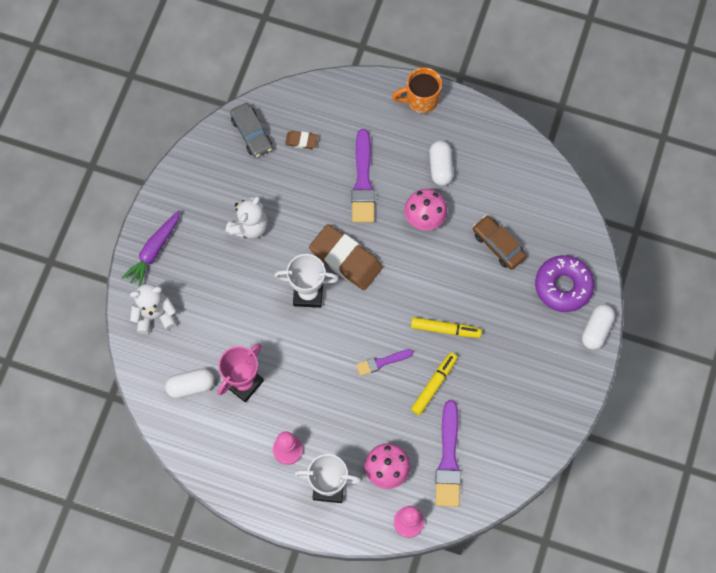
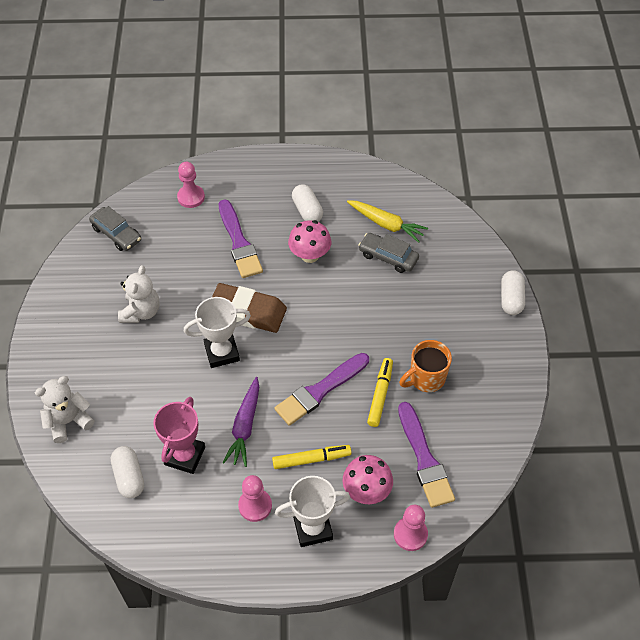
camera: 20 degrees left, 15 degrees down
purple carrot [122,210,180,287] -> purple carrot moved to [222,377,259,467]
white capsule [165,368,215,399] -> white capsule turned 75 degrees counterclockwise [111,446,144,498]
brown eraser [285,131,318,149] -> none
purple brush [356,349,413,376] -> purple brush [274,353,369,426], size x1.80
orange mug [392,67,442,113] -> orange mug moved to [399,340,452,392]
yellow marker [411,317,482,338] -> yellow marker moved to [272,445,352,469]
brown car [473,215,527,270] -> grey car [358,233,419,273]
purple donut [535,255,594,312] -> none
none -> pink pawn [177,162,205,208]
none -> yellow carrot [347,200,428,243]

